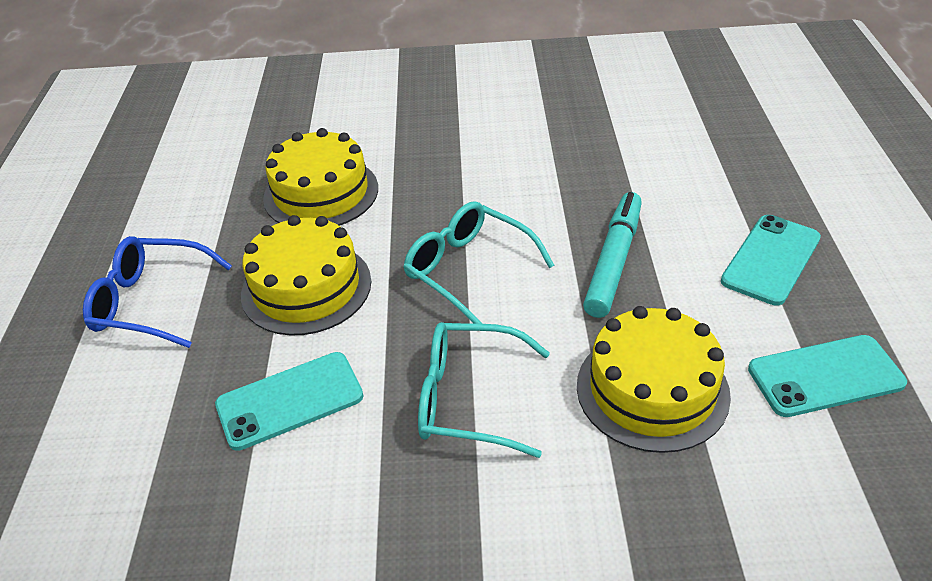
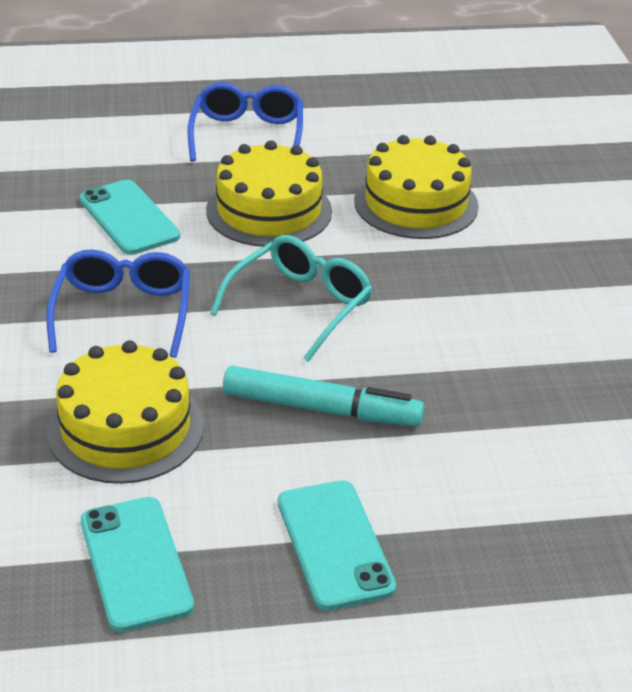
camera: 80 degrees right, 5 degrees down
turquoise glasses [418,322,550,458] -> blue glasses [46,249,190,358]
turquoise phone [721,215,821,306] -> turquoise phone turned 45 degrees clockwise [278,480,396,610]

